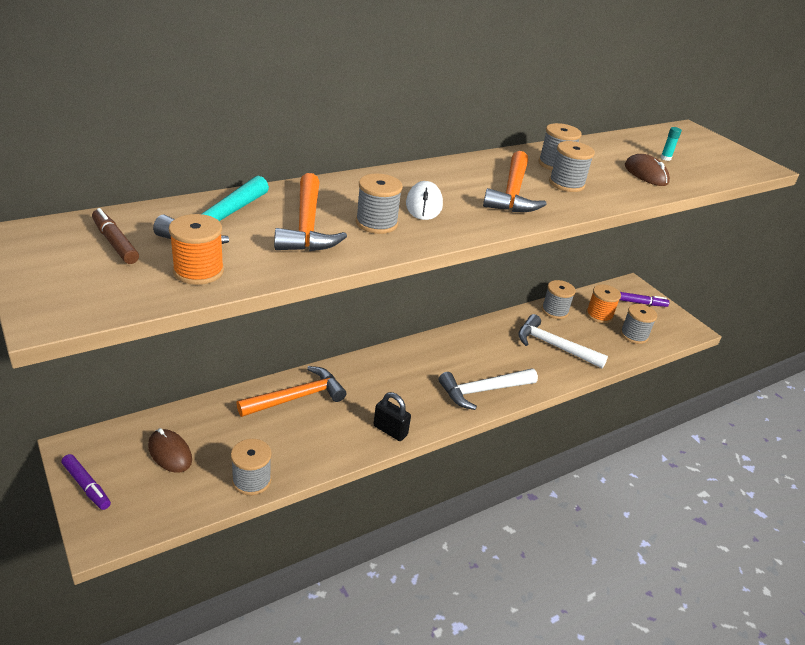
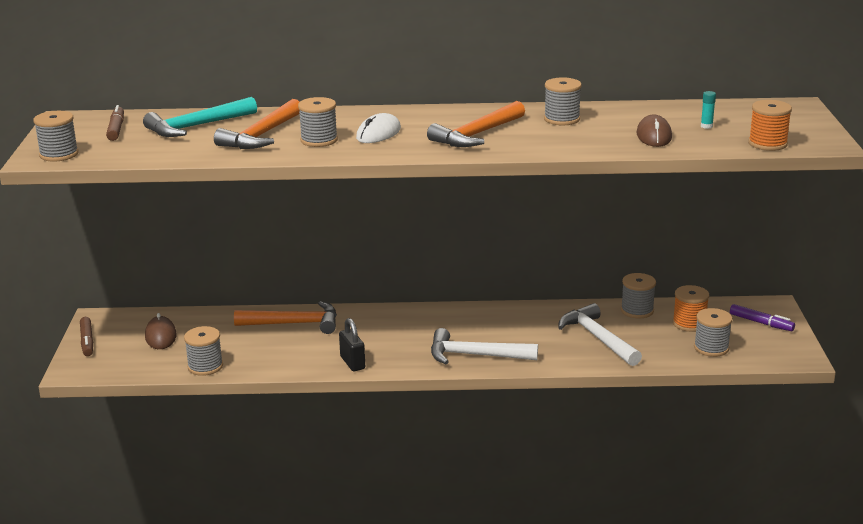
camera: 35 degrees right, 10 degrees down
purple marker [62,454,111,510] -> brown marker [80,317,93,356]
orange spool [169,214,224,285] -> orange spool moved to [748,100,792,151]
grey spool [549,141,595,192] -> grey spool moved to [33,111,79,162]

